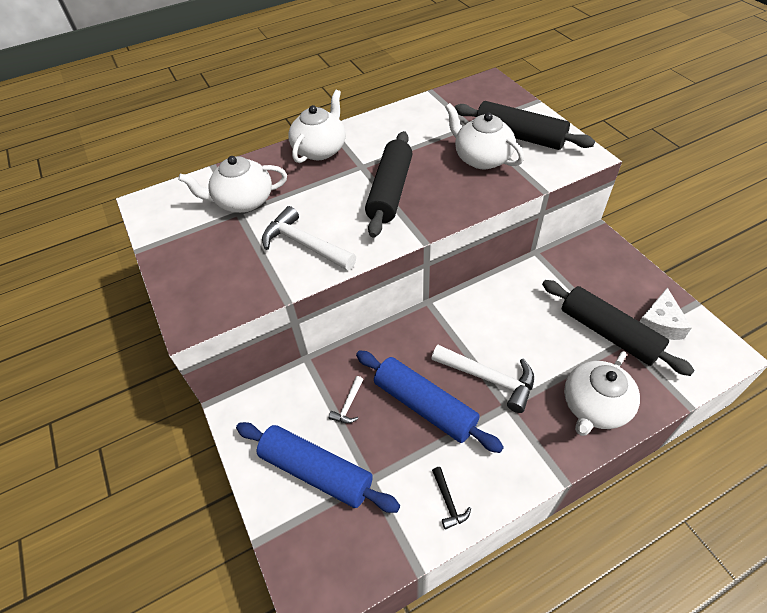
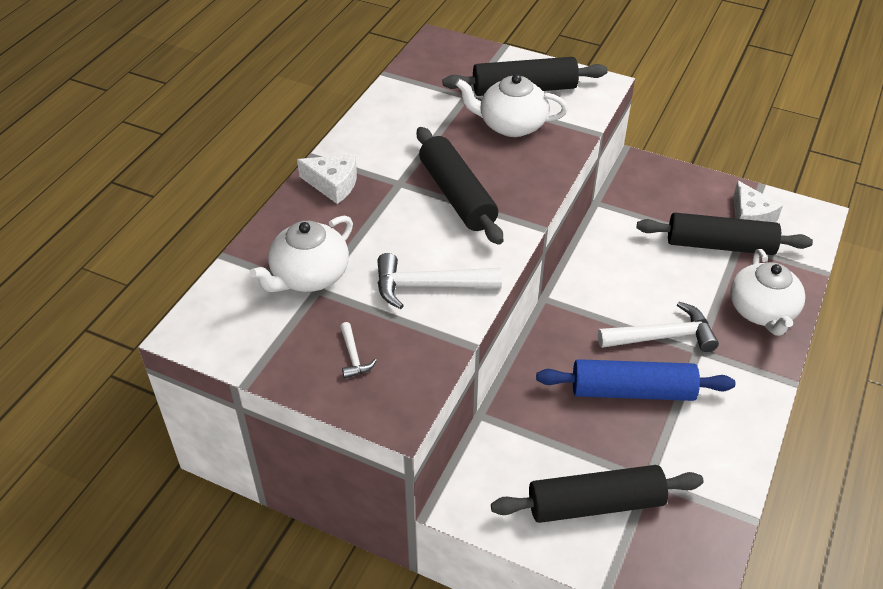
camera: 40 degrees left, 5 degrees down
blue rolling pin [236,422,400,513] -> black rolling pin [491,465,704,523]
white teapot [288,90,346,163] -> white cheese [297,154,357,204]
white hammer [329,376,364,423] -> white hammer moved to [340,322,377,378]
black hammer [432,467,471,530] -> none

